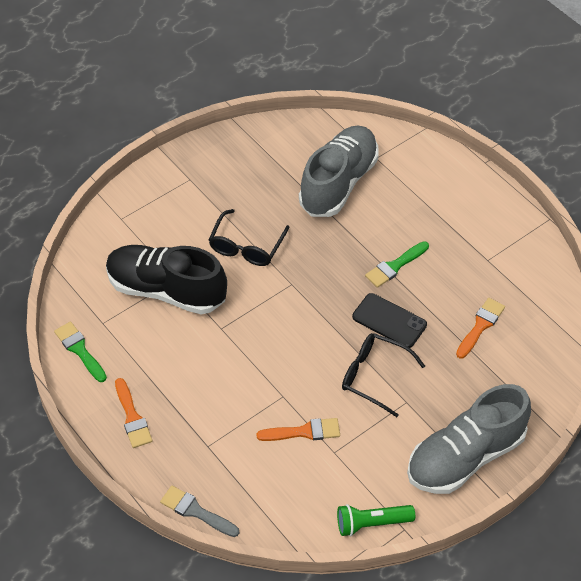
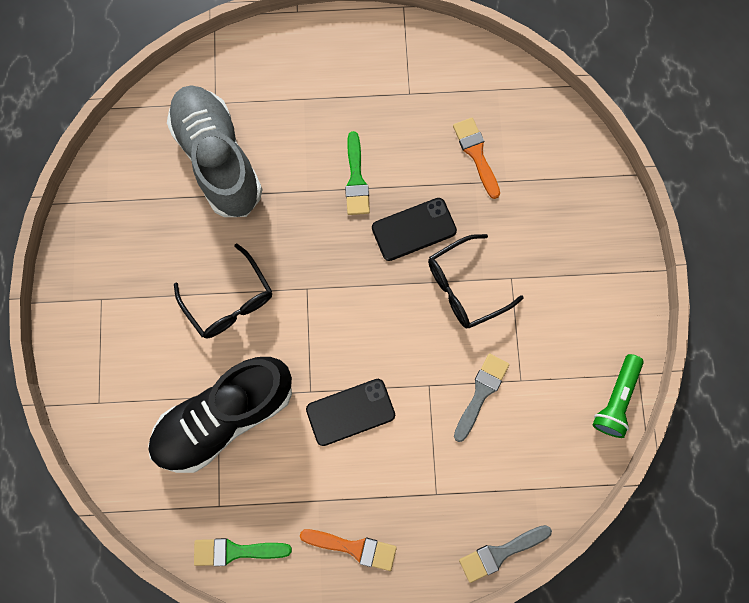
camera: 55 degrees left, 25 degrees up
orange brush [257,418,340,441] -> grey brush [454,353,509,442]
grey shoe [407,384,531,494] -> none
none -> black phone [306,379,395,446]

